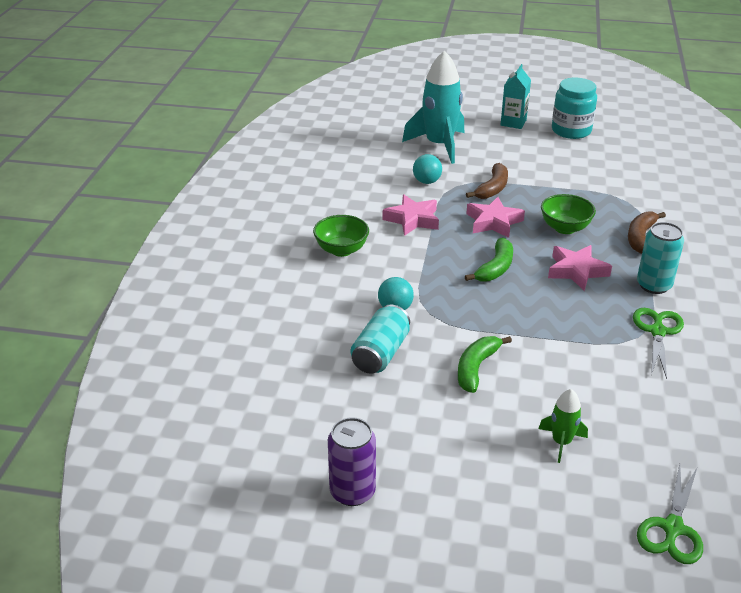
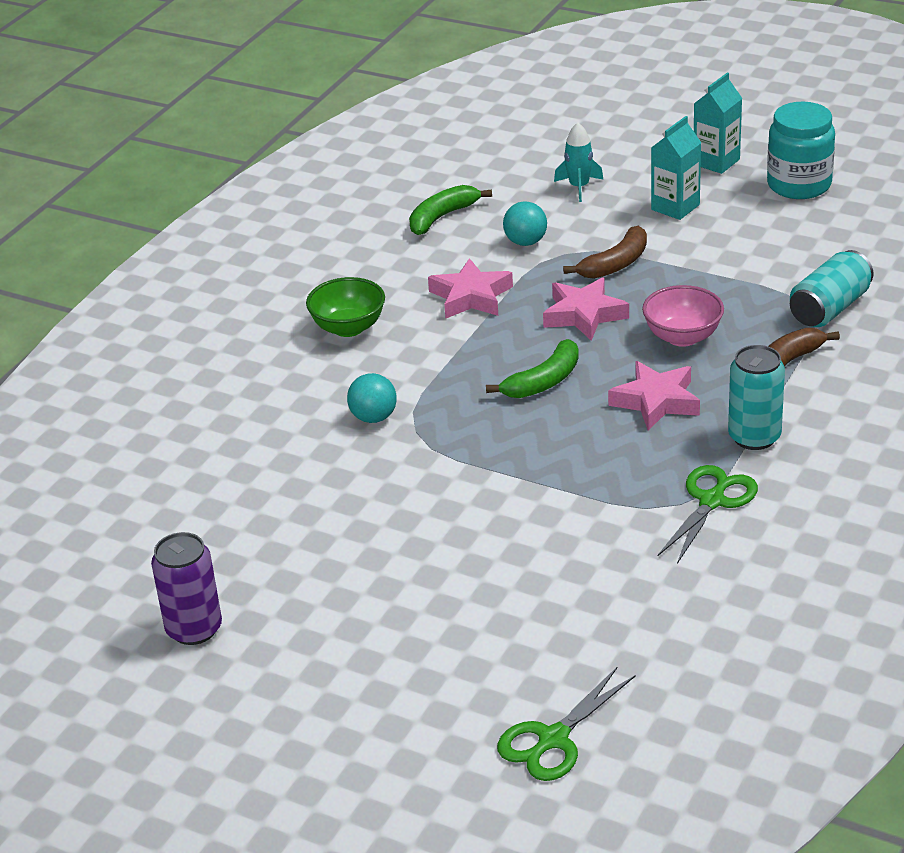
camera: 20 degrees right, 0 degrees up
turquoise can [351,304,410,374] -> turquoise can moved to [790,250,874,327]
turquoise rocket [402,51,464,164] -> turquoise rocket [554,122,604,202], size x0.48
green banana [458,336,512,393] -> green banana moved to [409,185,492,235]
green rocket [538,389,588,463] -> none
green bowl [541,194,596,234] -> pink bowl [642,285,724,347]
none -> turquoise carton [651,116,701,220]

